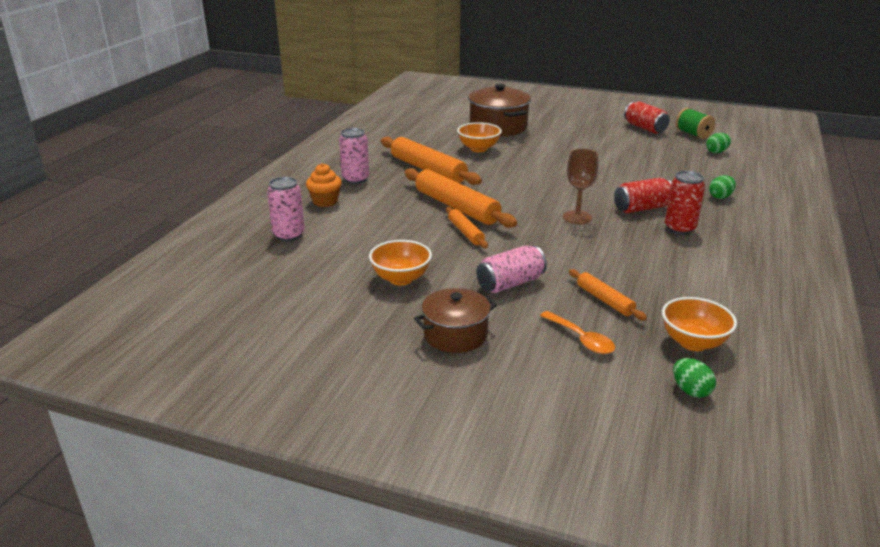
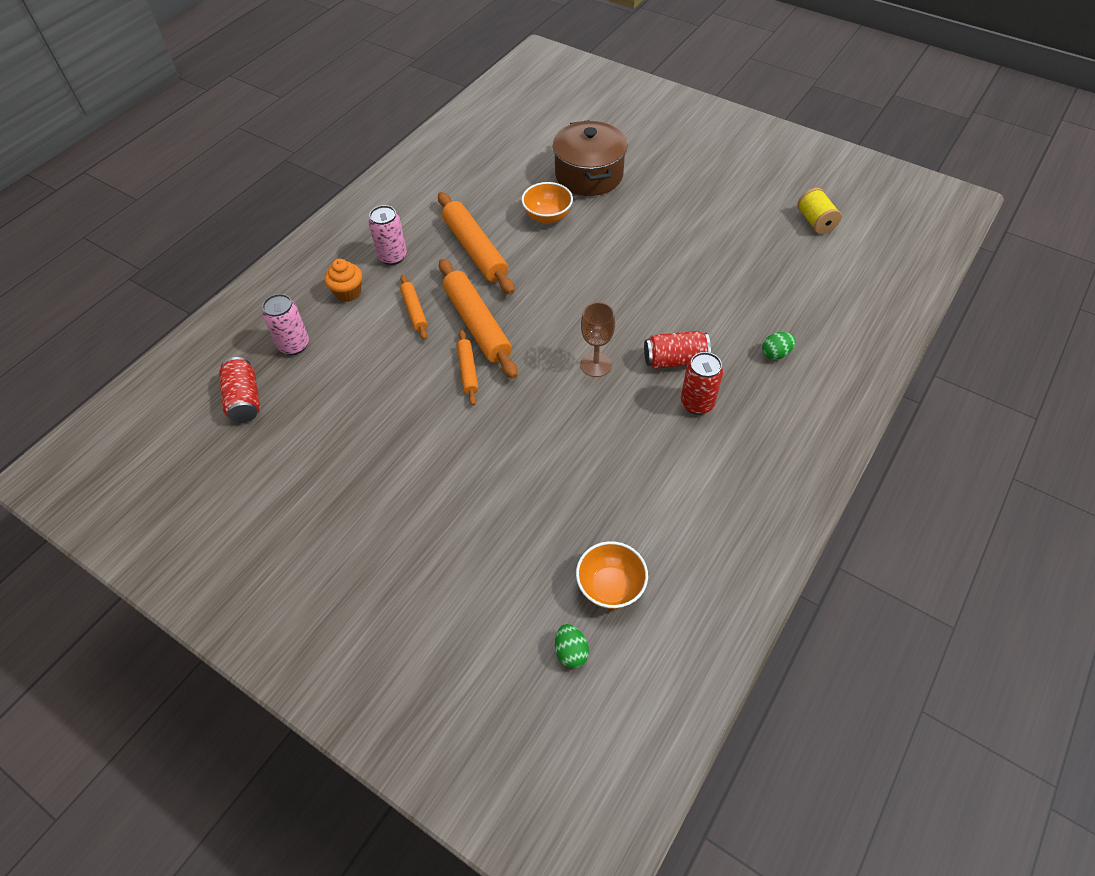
camera: 15 degrees right, 25 degrees up
orange bowl [369,240,432,285] -> none
brown pot [414,288,497,353] -> none
pink can [477,245,547,293] -> none
orange spoon [540,311,615,354] -> none
orange rolling pin [569,269,647,321] -> orange rolling pin moved to [400,275,428,340]
red can [624,101,670,134] -> red can moved to [219,357,260,423]
green spool [676,108,715,139] -> yellow spool [797,188,842,234]
green egg [706,133,731,153] -> none

